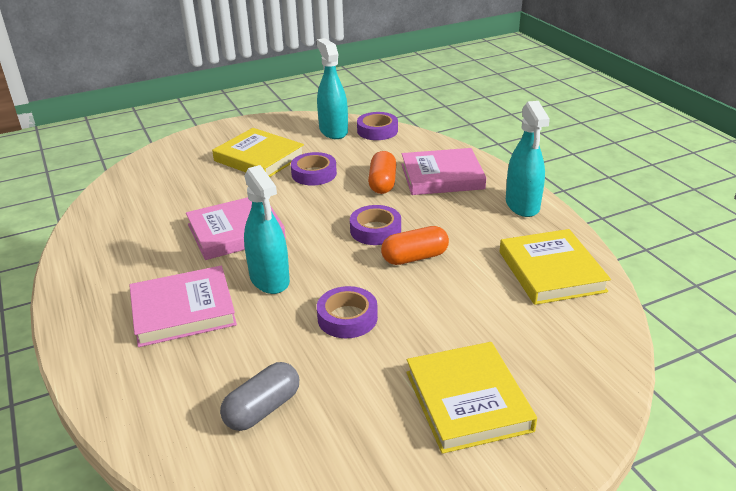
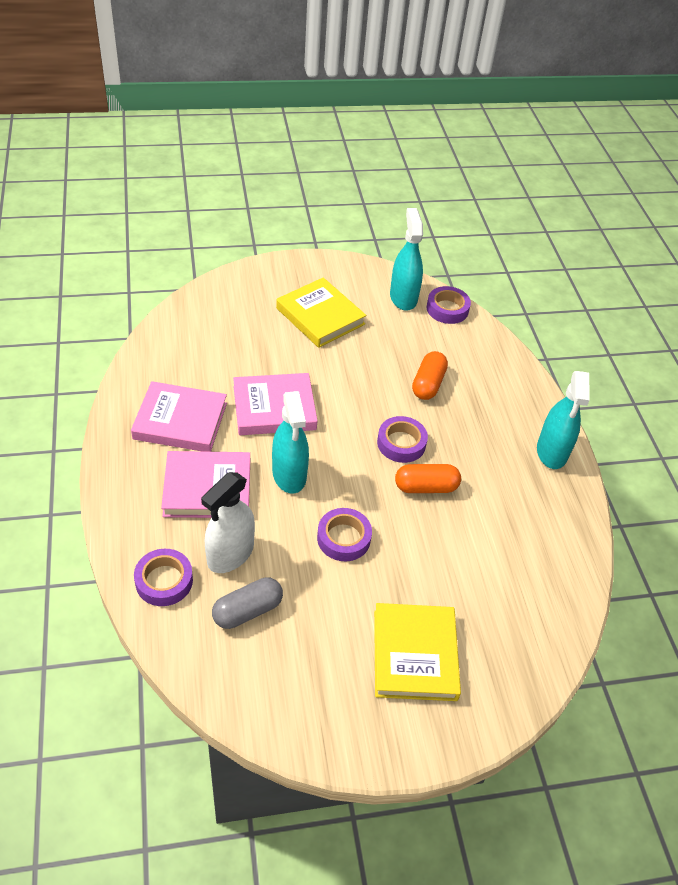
camera: 10 degrees right, 15 degrees up
purple tape [291,152,337,186] -> purple tape moved to [134,549,193,606]
pink book [401,148,486,195] -> pink book moved to [131,381,227,452]
yellow book [500,229,611,305] -> none
none -> white spray bottle [201,472,255,573]

